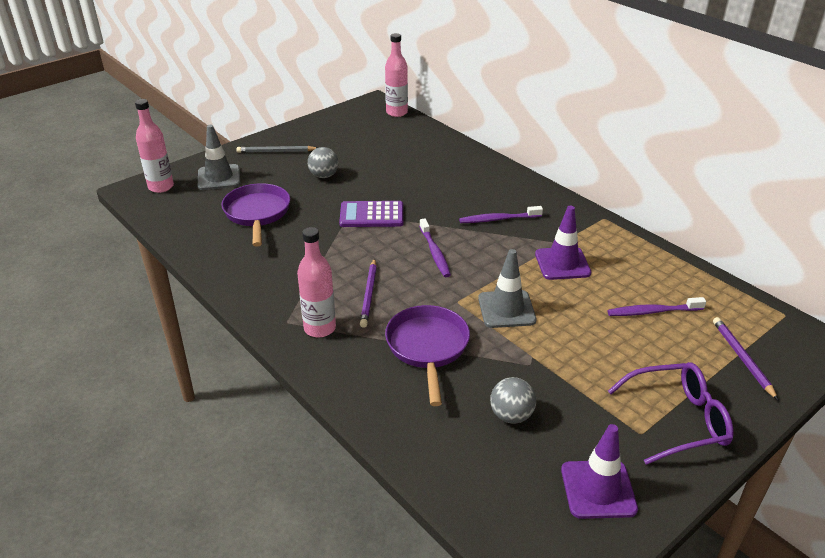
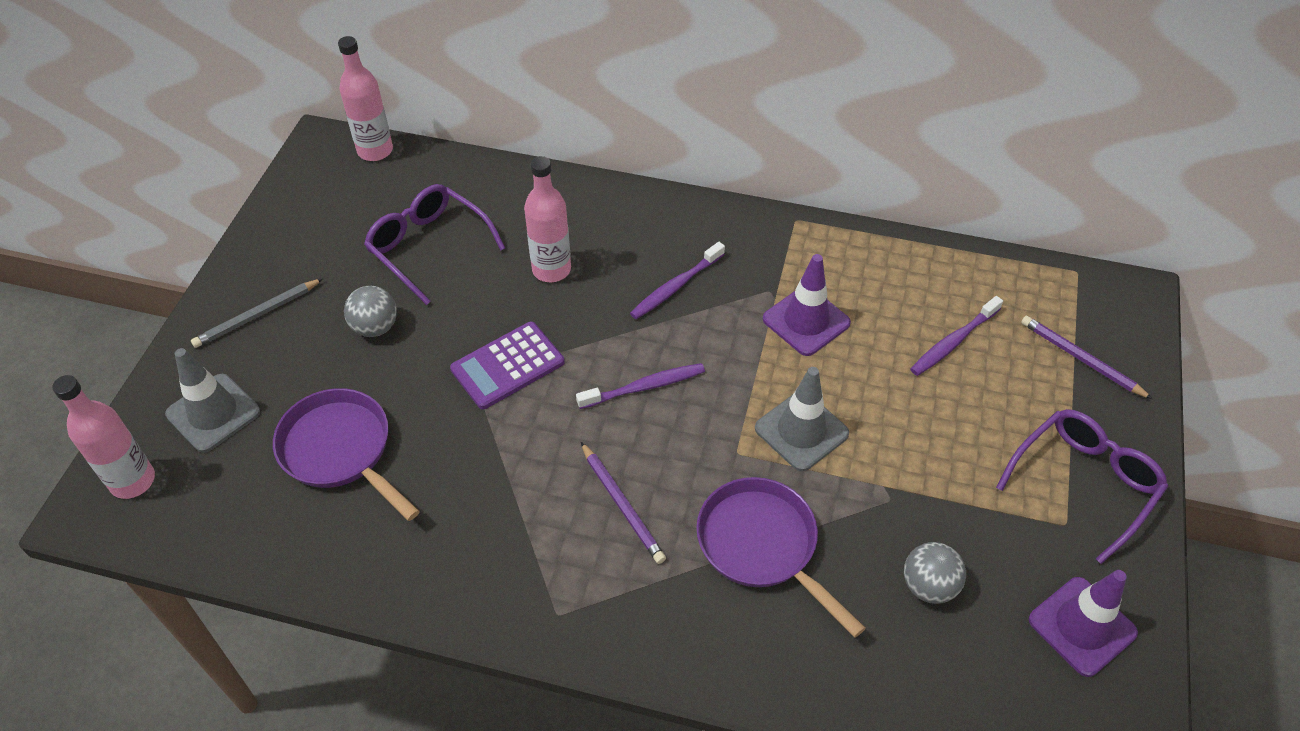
camera: 35 degrees left, 15 degrees up
pink bottle [297,227,336,337] -> pink bottle moved to [524,156,571,282]
purple toothbrush [419,219,451,277] -> purple toothbrush turned 60 degrees counterclockwise [576,363,705,409]
none -> purple glasses [364,184,505,305]

